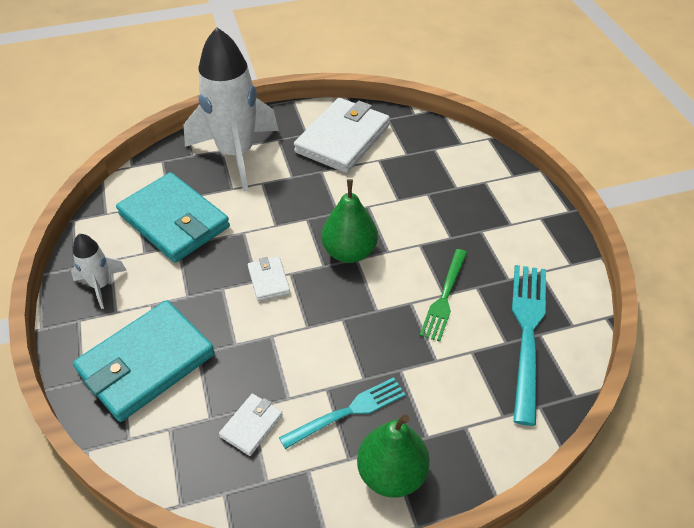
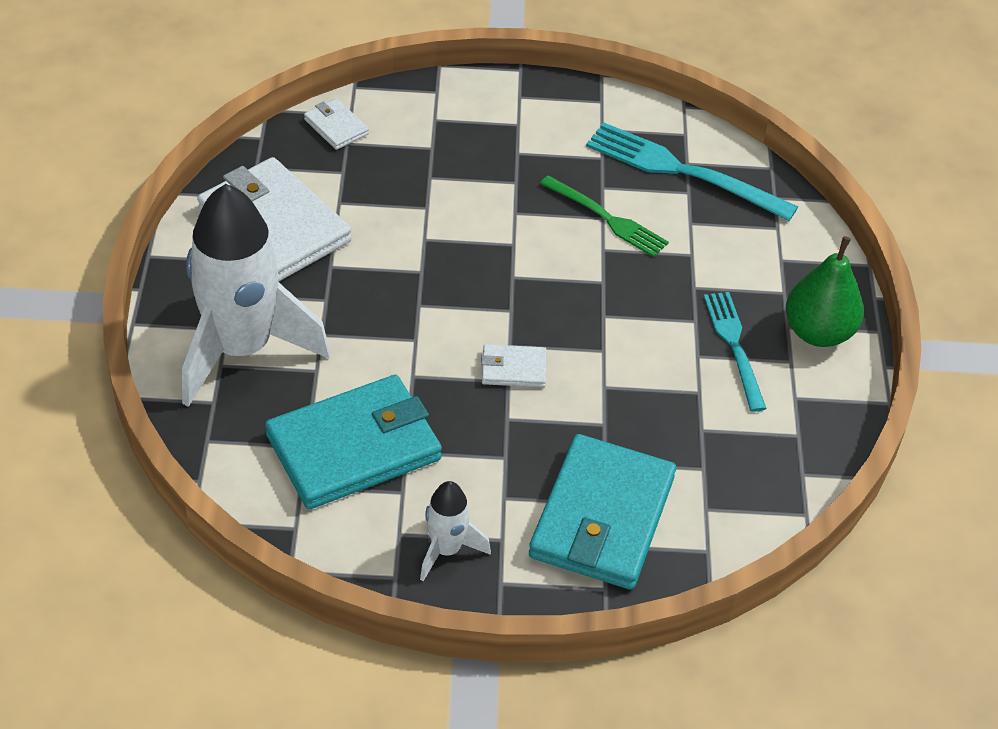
camera: 75 degrees left, 0 degrees up
turquoise wallet [73,300,215,422] -> turquoise wallet turned 45 degrees clockwise [529,434,676,590]
white wallet [219,394,283,456] -> white wallet moved to [304,98,369,150]
green pear [321,179,378,263] -> none

